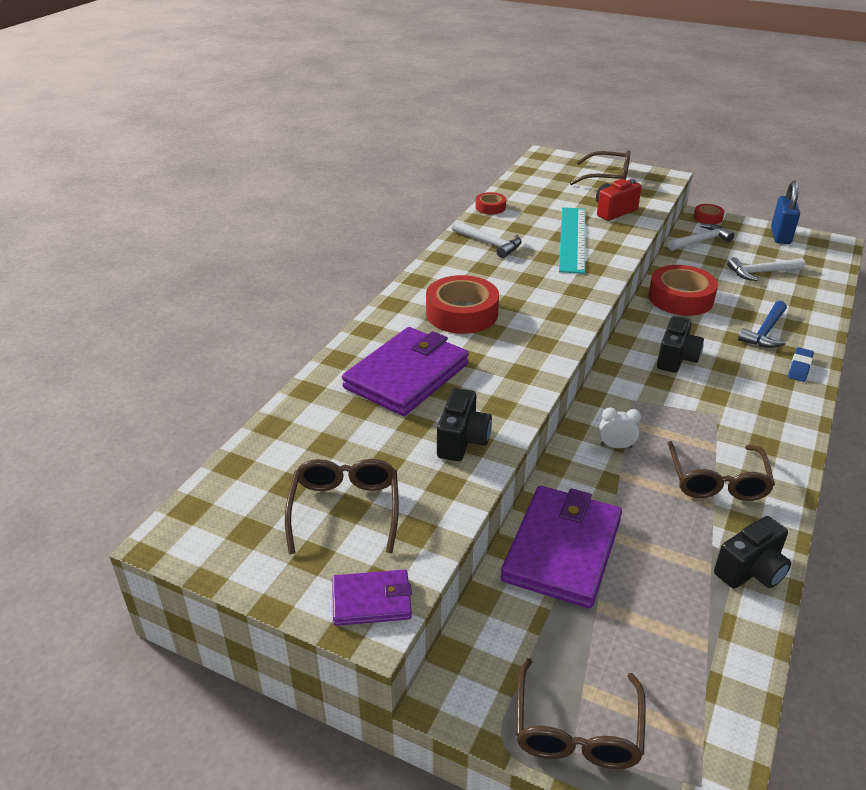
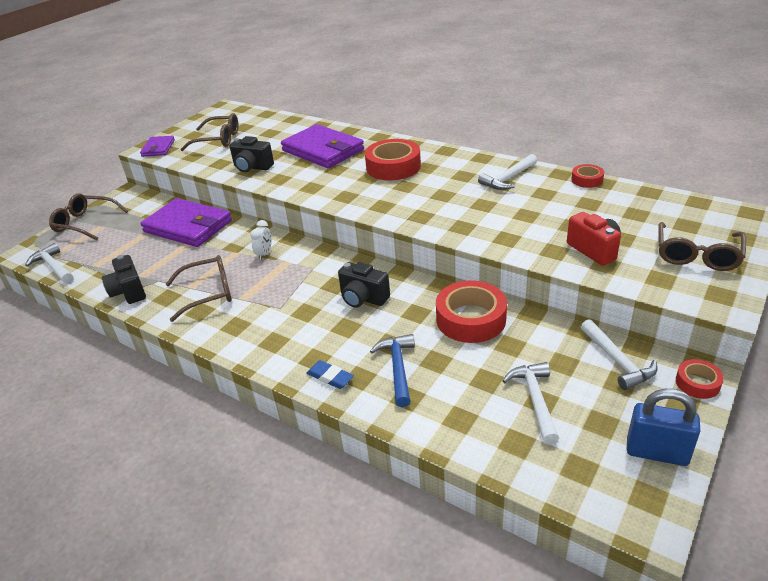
camera: 100 degrees right, 0 degrees up
turquoise ruler [559,207,585,274] -> none
brown glasses [667,441,775,501] -> brown glasses turned 150 degrees clockwise [166,255,232,322]
blue hammer [738,301,787,348] -> blue hammer turned 45 degrees clockwise [370,334,415,407]
none -> white hammer [25,243,73,284]

